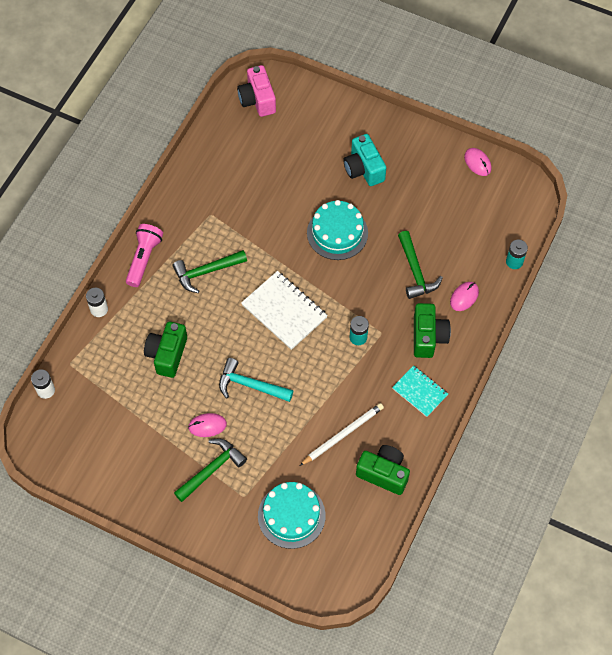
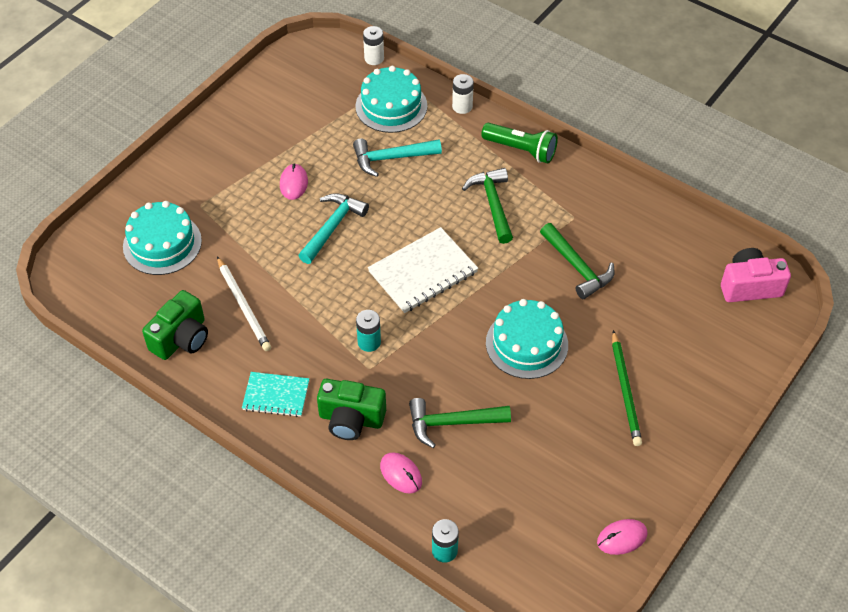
camera: 100 degrees right, 10 degrees down
pink flashlight [126,224,163,287] -> green flashlight [481,123,558,163]
green camera [144,322,187,378] -> turquoise hammer [353,138,442,177]
green hammer [174,438,247,502] -> green hammer moved to [540,223,614,299]
turquoise camera [343,134,386,186] -> green pencil [612,330,642,446]
turquoise notebook [392,365,448,417] -> turquoise notebook turned 45 degrees clockwise [242,372,309,417]
none -> turquoise cake [356,66,427,133]

